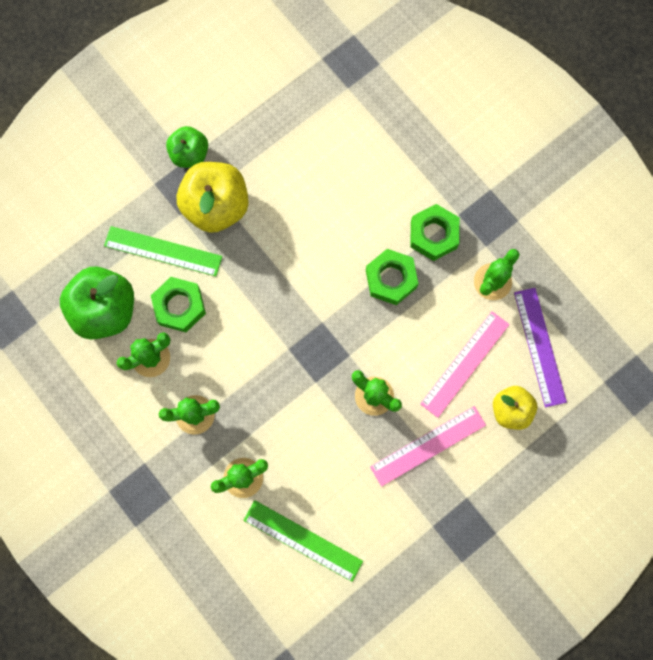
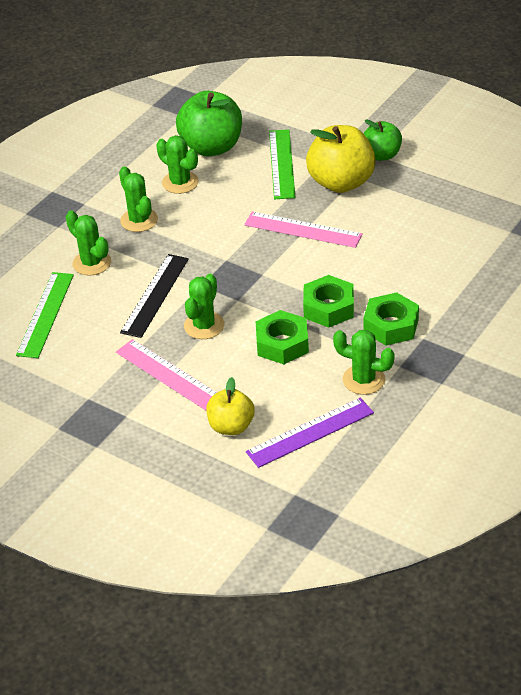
camera: 75 degrees right, 35 degrees down
green nut [151,277,206,332] -> green nut moved to [256,310,309,364]
pink ruler [420,311,510,418] -> pink ruler moved to [244,212,363,248]
none -> black ruler [120,254,189,338]

